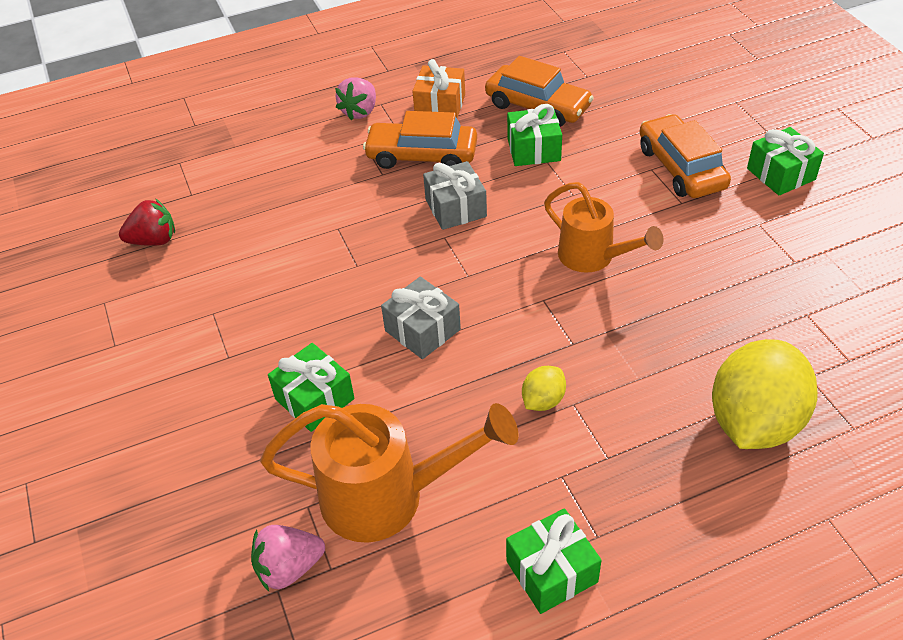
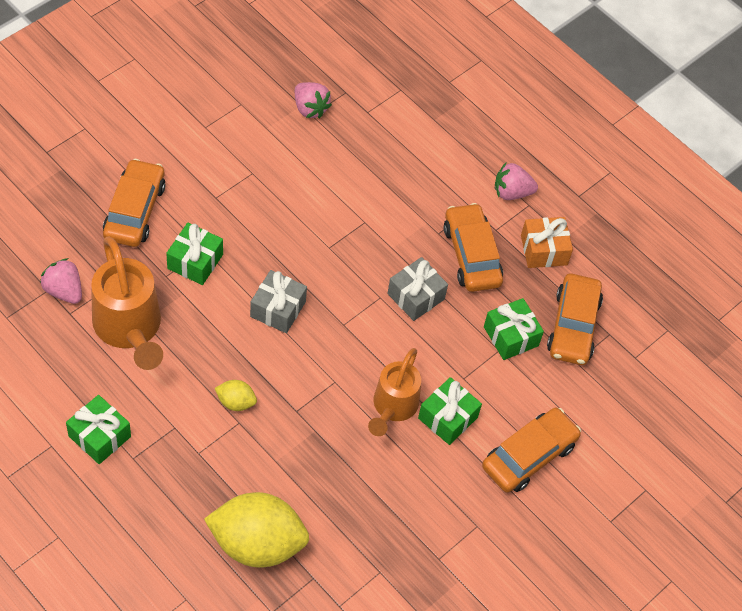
camera: 60 degrees right, 10 degrees up
red strawberry [119,198,175,246] -> pink strawberry [295,82,332,118]
green gift [747,127,824,196] -> green gift moved to [418,377,482,445]
none -> orange car [103,159,166,247]

